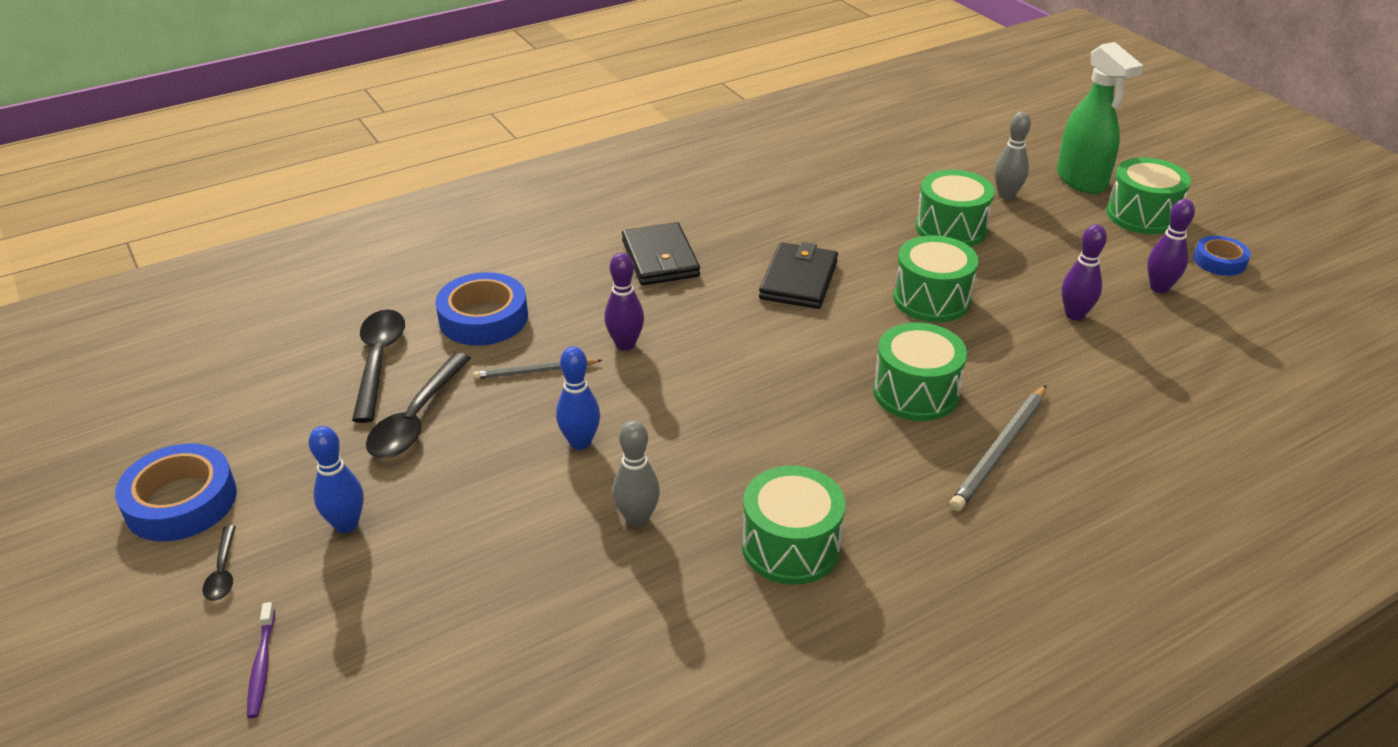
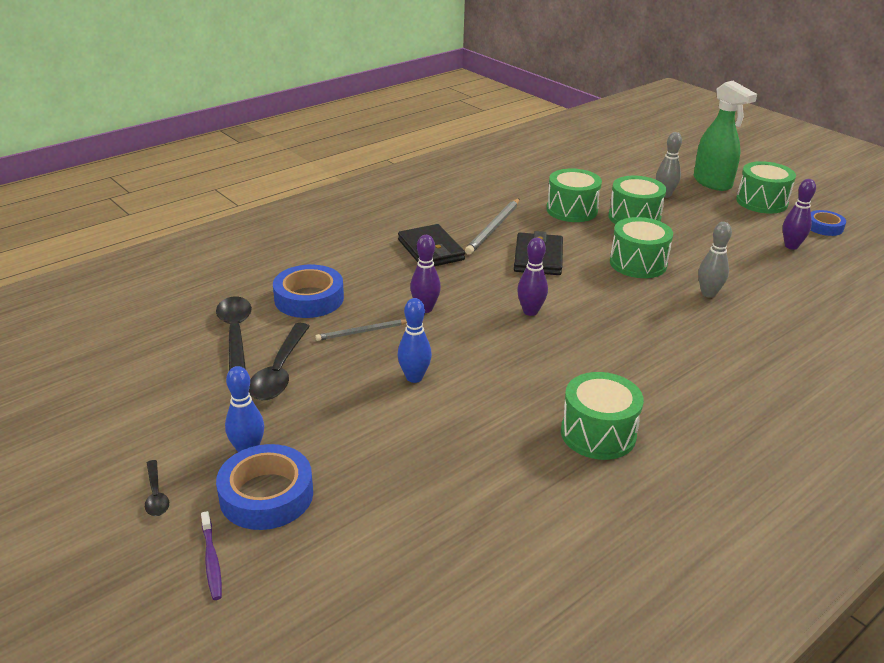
camera: 10 degrees left, 5 degrees down
blue tape [115,444,237,541] -> blue tape moved to [216,444,313,530]
grey bowling pin [612,420,660,527] -> grey bowling pin moved to [698,222,732,298]
green drum [873,323,967,421] -> green drum moved to [546,168,602,222]
grey pencil [950,385,1046,511] -> grey pencil moved to [465,198,520,255]
purple bowling pin [1062,224,1107,321] -> purple bowling pin moved to [517,238,548,316]

